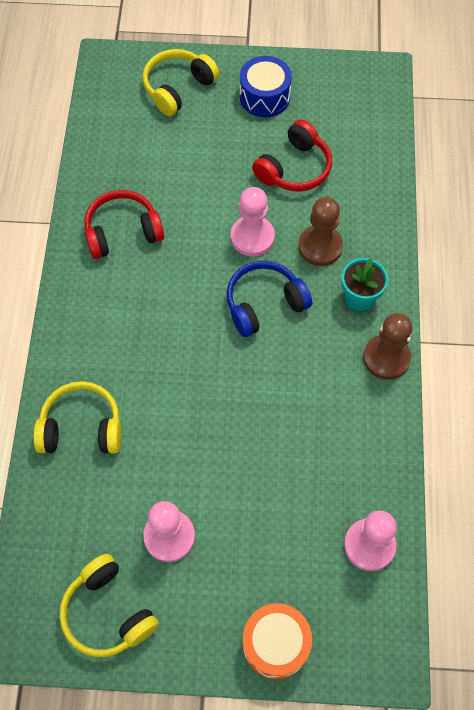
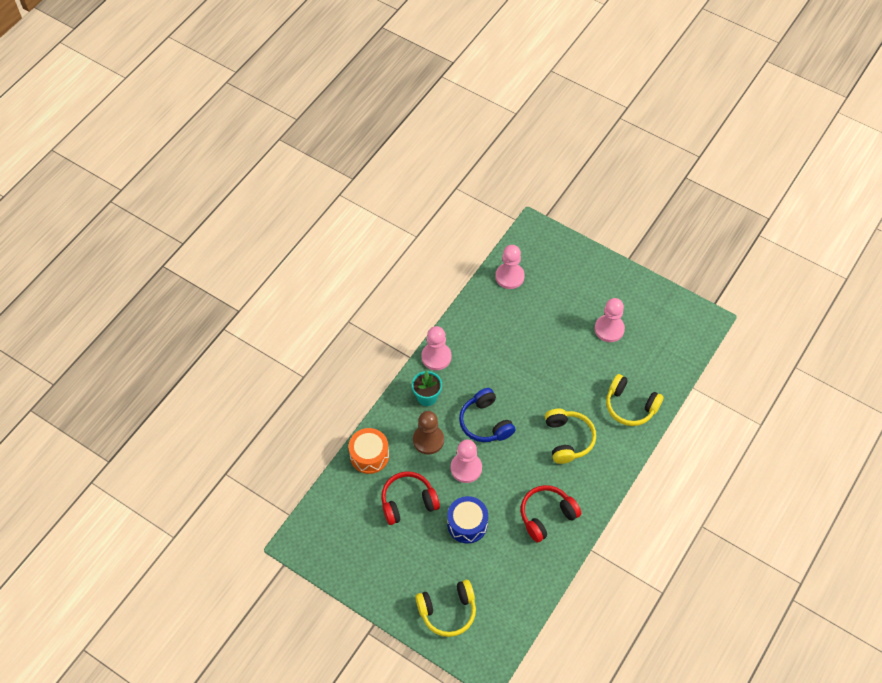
camera: 150 degrees left, 5 degrees down
yellow headphones [59,554,159,657] -> yellow headphones moved to [545,409,596,464]
red headphones [84,190,164,259] -> red headphones turned 135 degrees clockwise [521,485,581,542]
blue headphones [226,261,312,337] -> blue headphones turned 60 degrees clockwise [459,388,515,442]
blue drum [240,56,292,117] -> blue drum moved to [447,496,488,543]
orange drum [243,603,312,680] -> orange drum moved to [349,428,389,474]
brown pawn [363,313,412,380] -> pink pawn [421,326,452,370]

